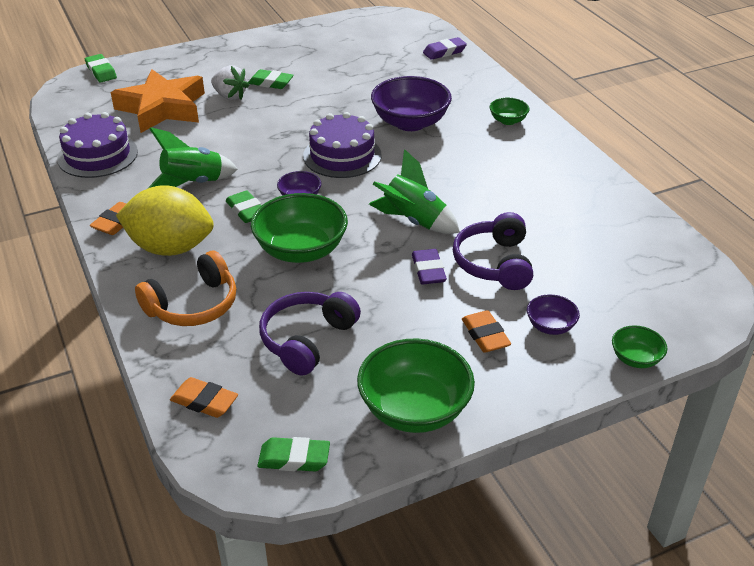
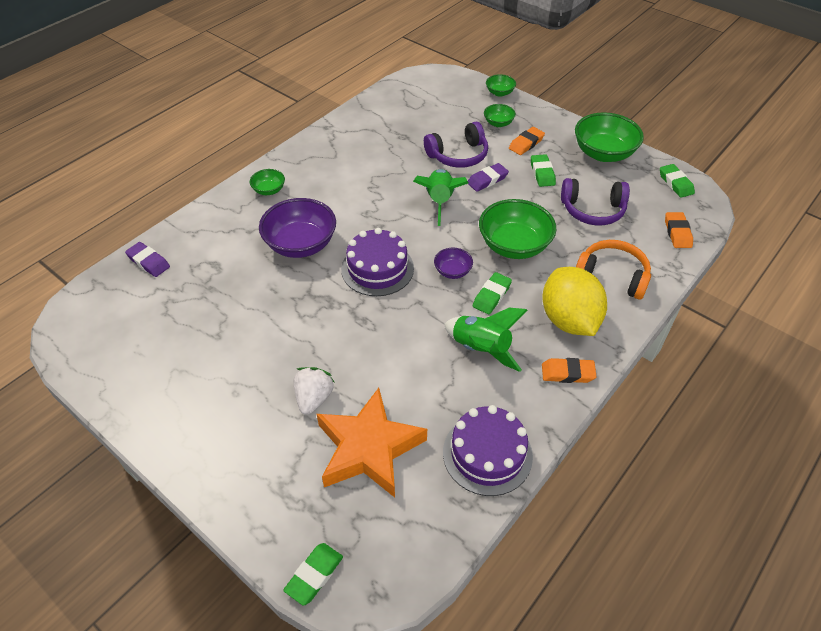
camera: 115 degrees left, 10 degrees up
green eraser [248,69,294,89] -> green eraser moved to [531,154,556,187]
purple bowl [527,294,580,335] -> green bowl [484,104,516,127]

